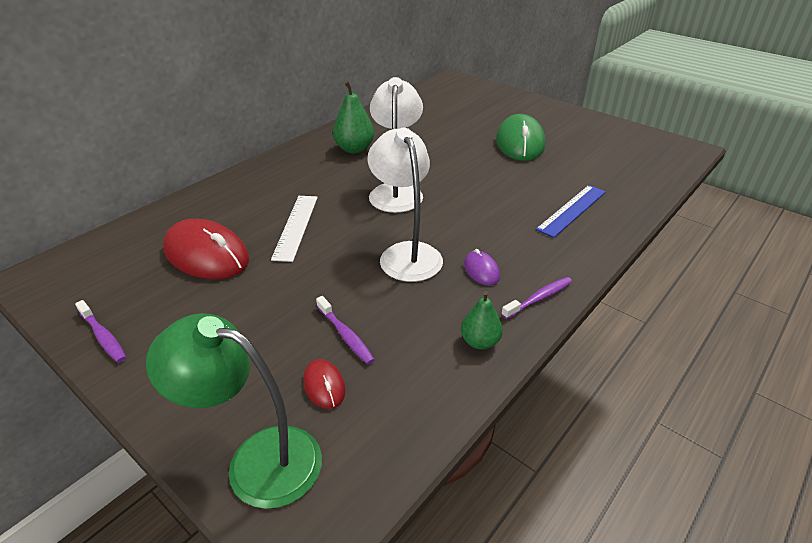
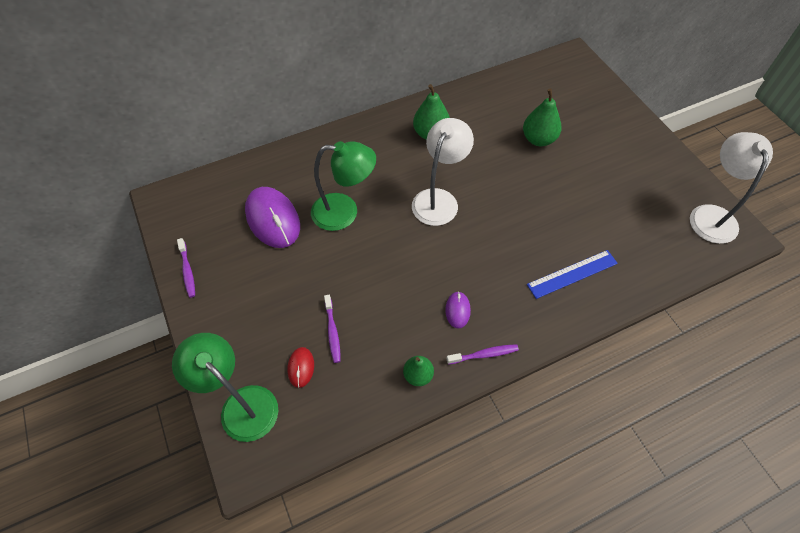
camera: 25 degrees right, 20 degrees up
red mouse [163,219,249,279] -> purple mouse [245,187,300,248]
white ruler [271,196,318,262] -> green lamp [311,141,376,231]
white lamp [367,128,443,282] -> white lamp moved to [690,132,773,244]
green mouse [496,114,545,161] -> none
none -> green pear [523,89,562,146]

